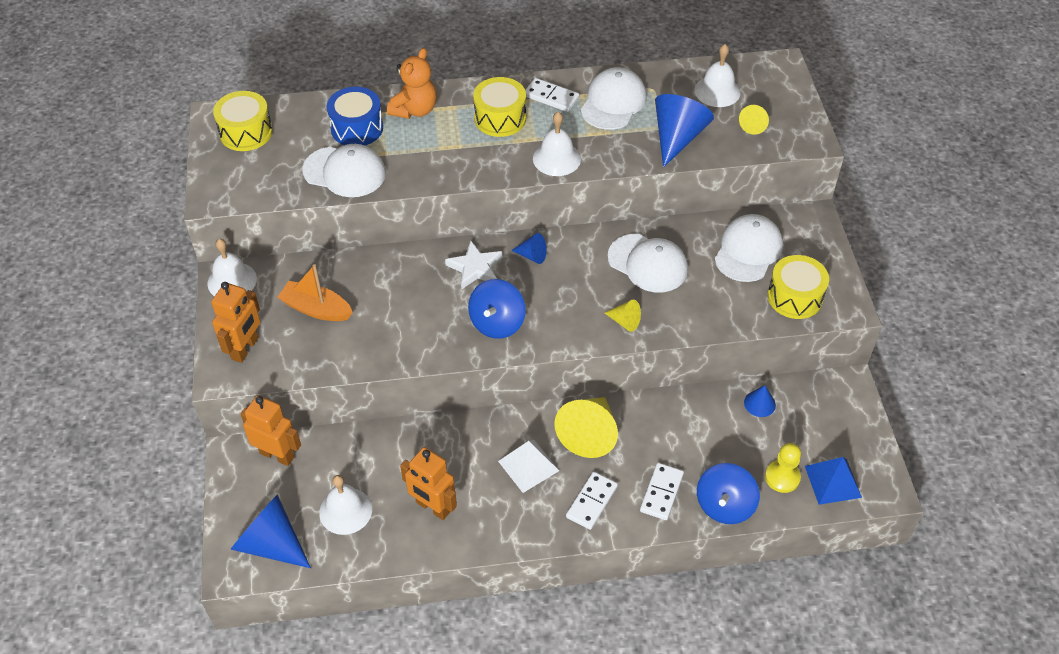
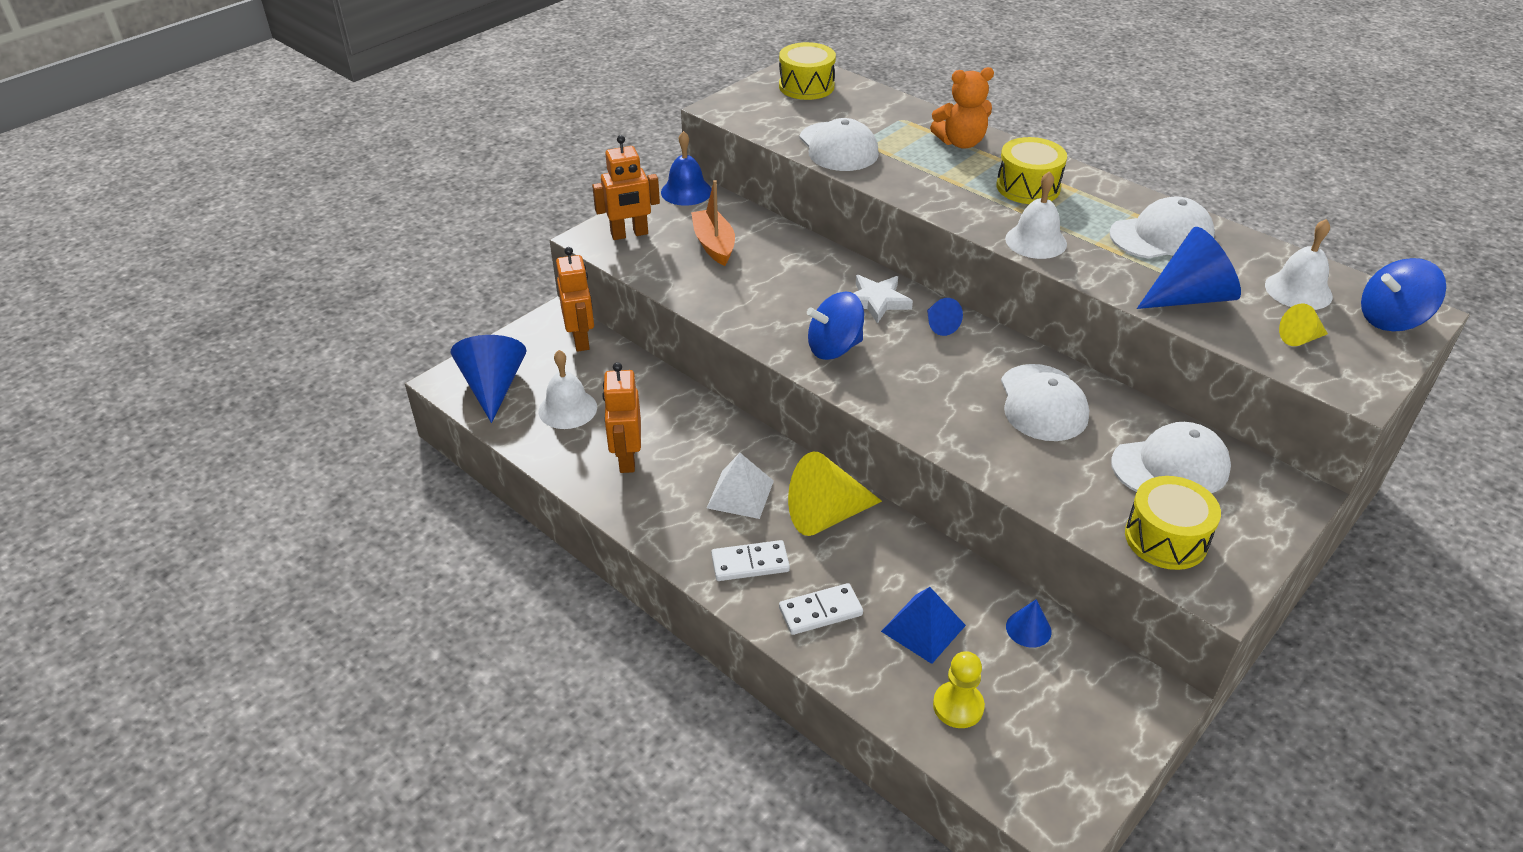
camera: 50 degrees right, 10 degrees down
white bell [207,239,257,296] -> blue bell [661,131,712,206]
blue drum [327,87,383,146] -> none
white domino [525,78,579,112] -> none
yellow cone [605,299,641,332] -> none
blue spinning top [697,463,760,524] -> blue spinning top moved to [1361,258,1446,331]
blue pyramid [805,457,862,505] -> blue pyramid moved to [881,587,966,664]

